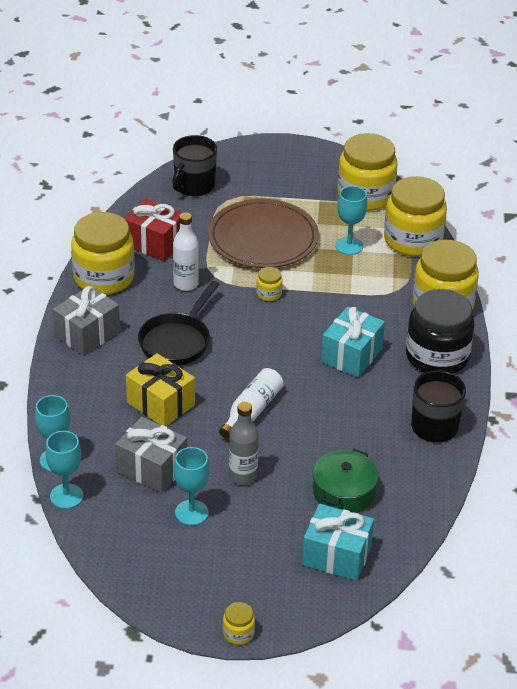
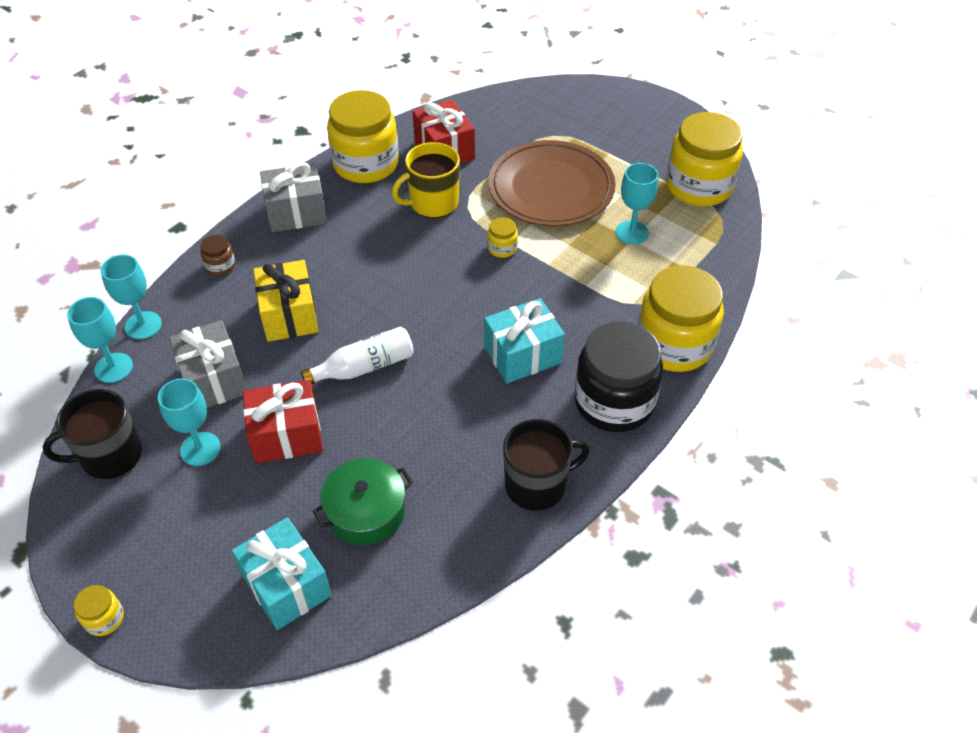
camera: 35 degrees right, 10 degrees up
black pan [138,281,220,365] -> none
black mug [172,135,217,196] -> black mug moved to [42,389,142,479]
white bottle [173,212,199,291] -> yellow mug [392,142,460,218]
grey bottle [229,402,259,485] -> red gift [243,379,323,464]
yellow jar [384,176,447,256] -> none
none -> brown jar [201,235,235,276]

